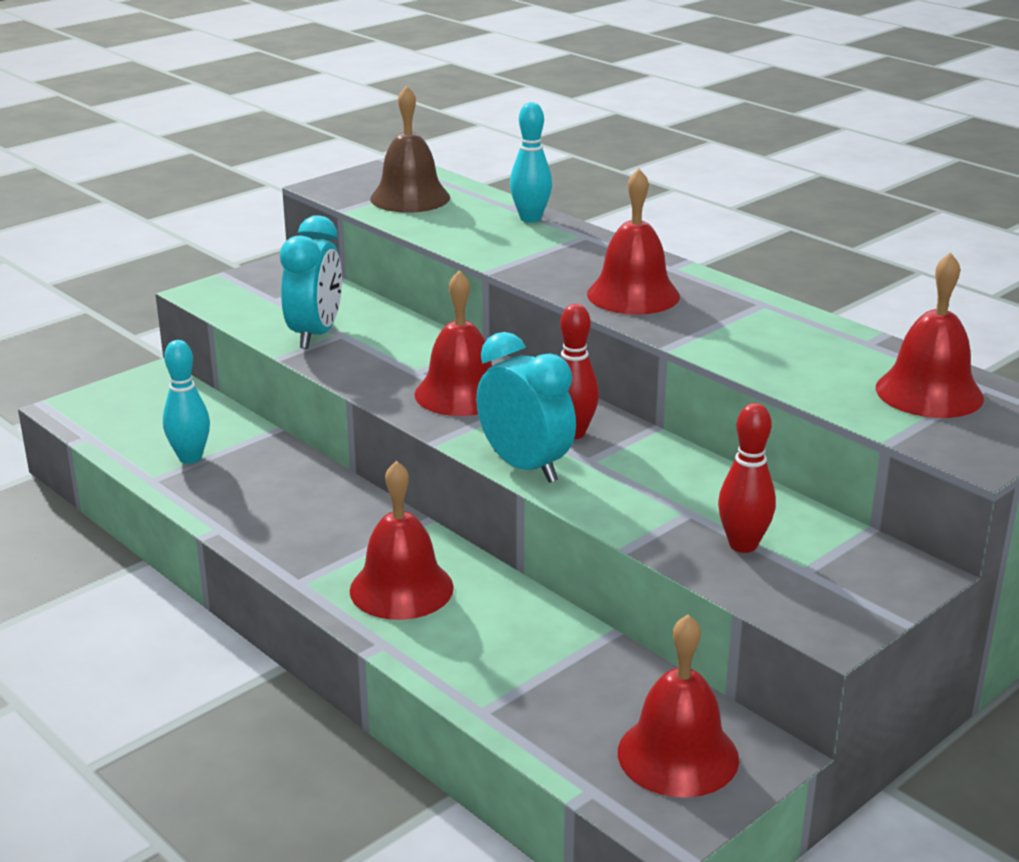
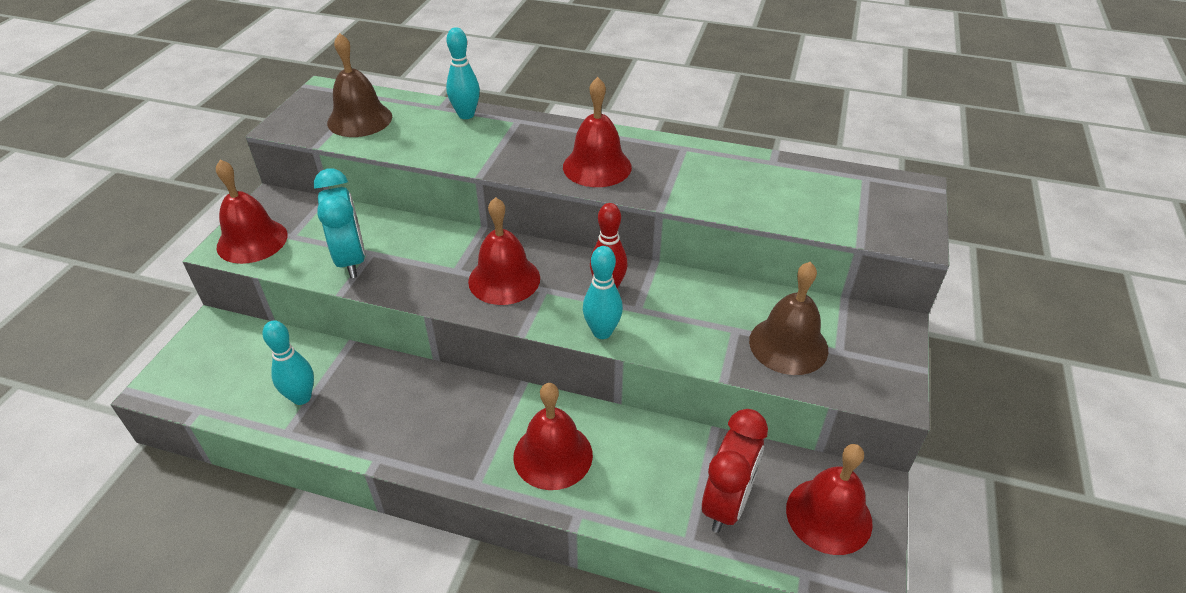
camera: 30 degrees left, 15 degrees up
turquoise clock [476,332,576,483] -> turquoise bowling pin [583,246,623,339]
red bowling pin [718,403,776,553] -> brown bell [749,262,828,375]
red bell [876,252,984,418] -> red bell moved to [216,160,288,264]
none -> red clock [702,409,768,533]

